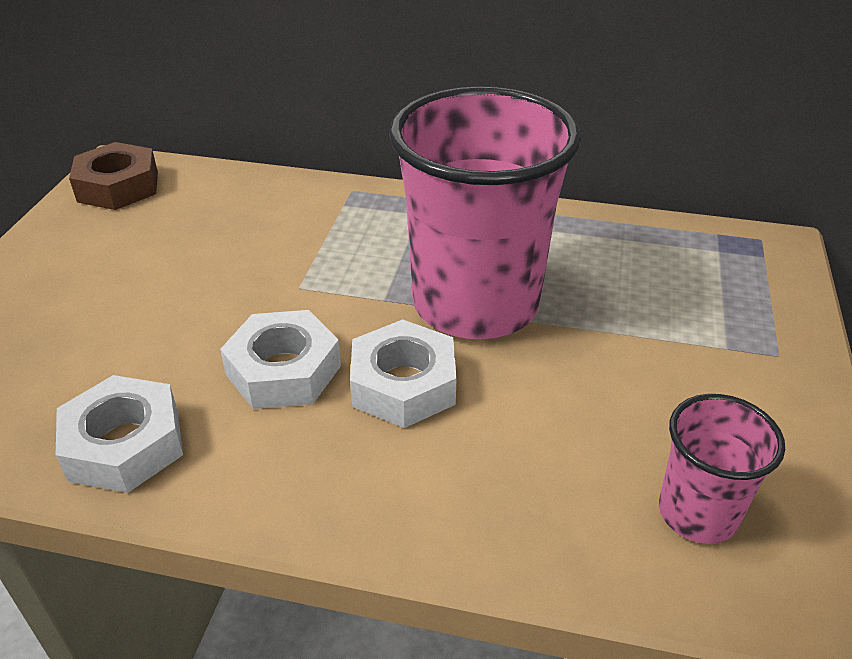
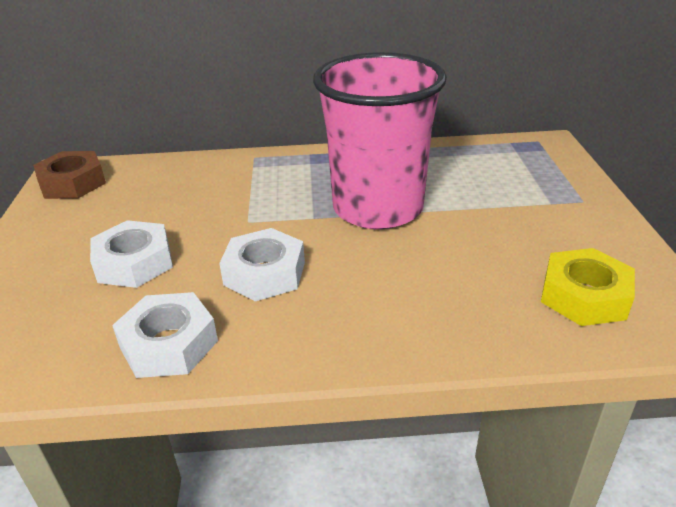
camera: 15 degrees left, 5 degrees down
white nut [350,319,457,428] -> white nut moved to [90,220,173,288]
pink cup [659,394,785,544] -> yellow nut [541,248,635,326]

